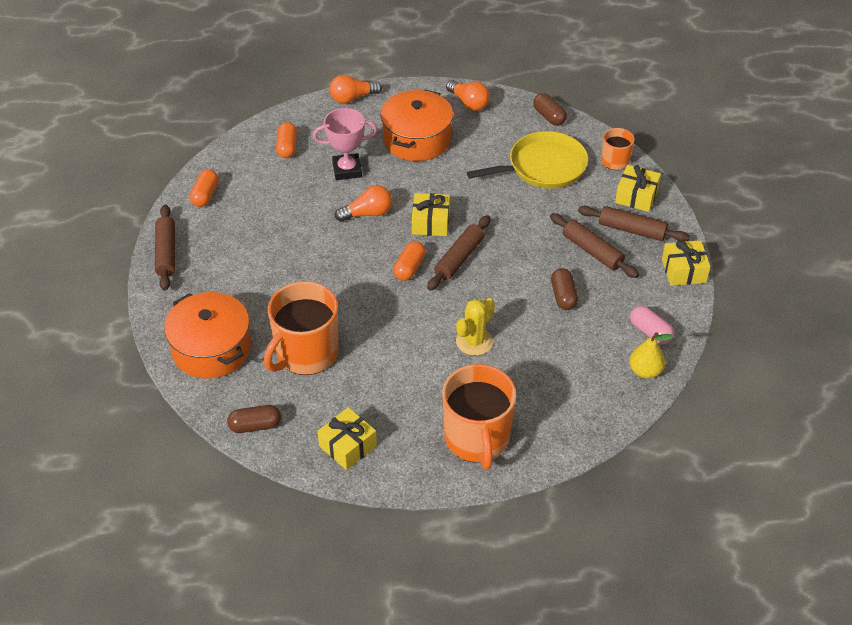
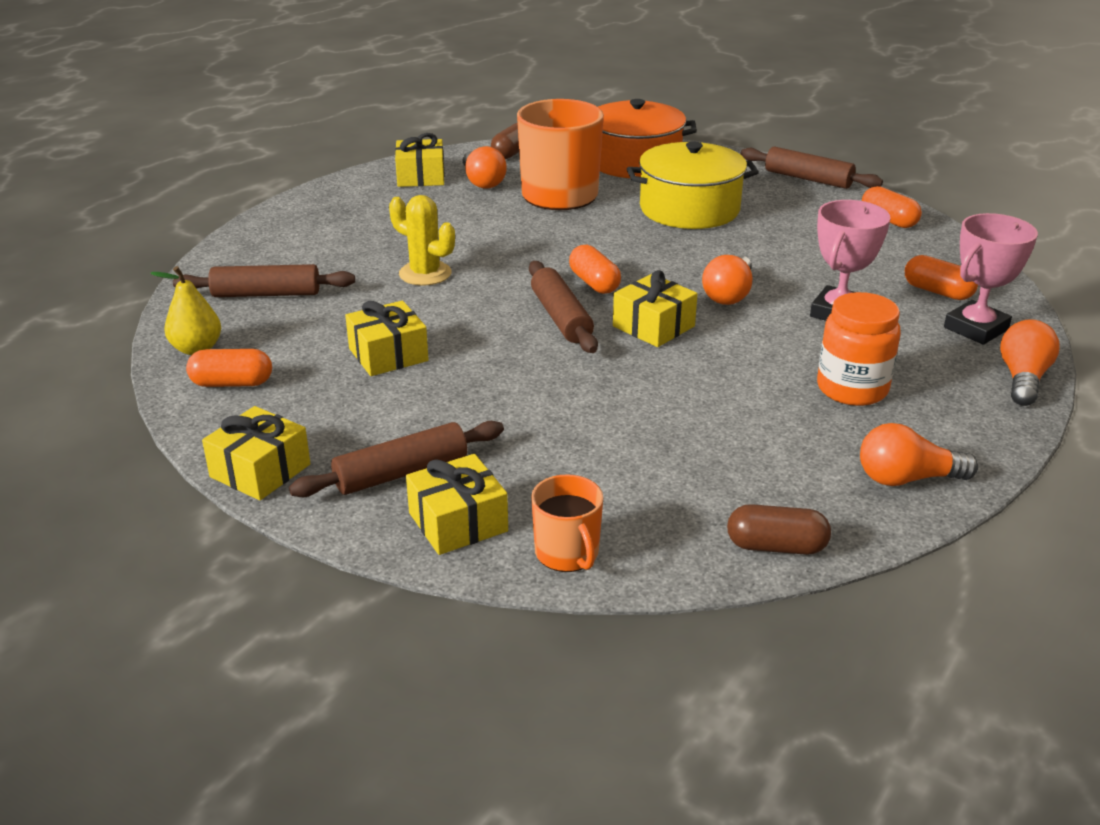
camera: 130 degrees right, 15 degrees down
orange pot [381,89,453,161] -> orange jar [817,292,901,406]
orange mug [442,364,516,469] -> none
yellow cactus [456,298,495,356] -> yellow cactus turned 45 degrees counterclockwise [389,195,455,286]
yellow pan [467,131,588,189] -> none
brown rolling pin [550,213,639,278] -> brown rolling pin moved to [173,264,355,297]
brown capsule [551,268,578,310] -> yellow gift [345,300,429,376]
pink capsule [630,306,674,344] -> orange capsule [186,349,272,387]
none -> orange light bulb [463,146,507,189]
none -> yellow pot [627,142,759,229]
none -> pink trophy [944,213,1038,345]

